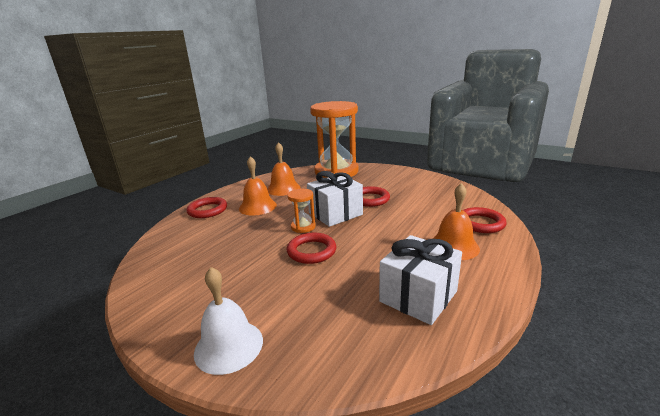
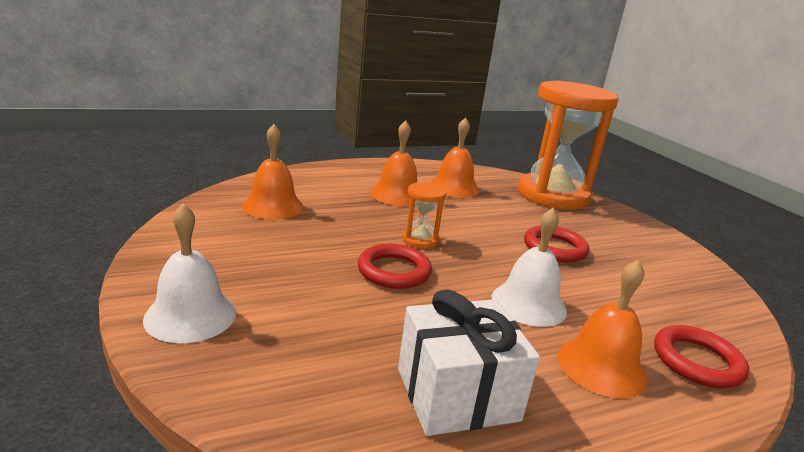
camera: 30 degrees right, 0 degrees up
red ring [186,197,227,218] -> none
white gift [307,171,363,227] -> none
none -> orange bell [242,124,304,220]
none -> white bell [492,208,567,327]

